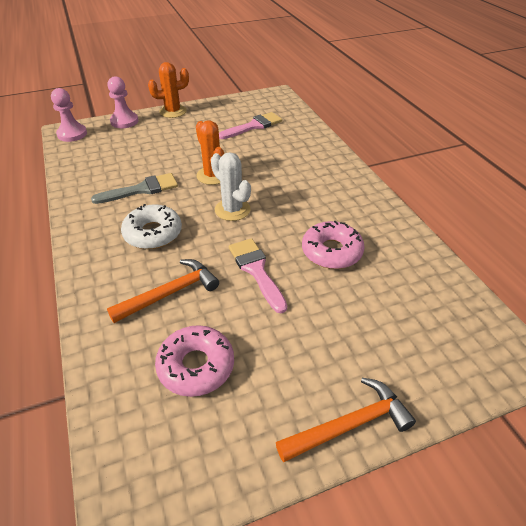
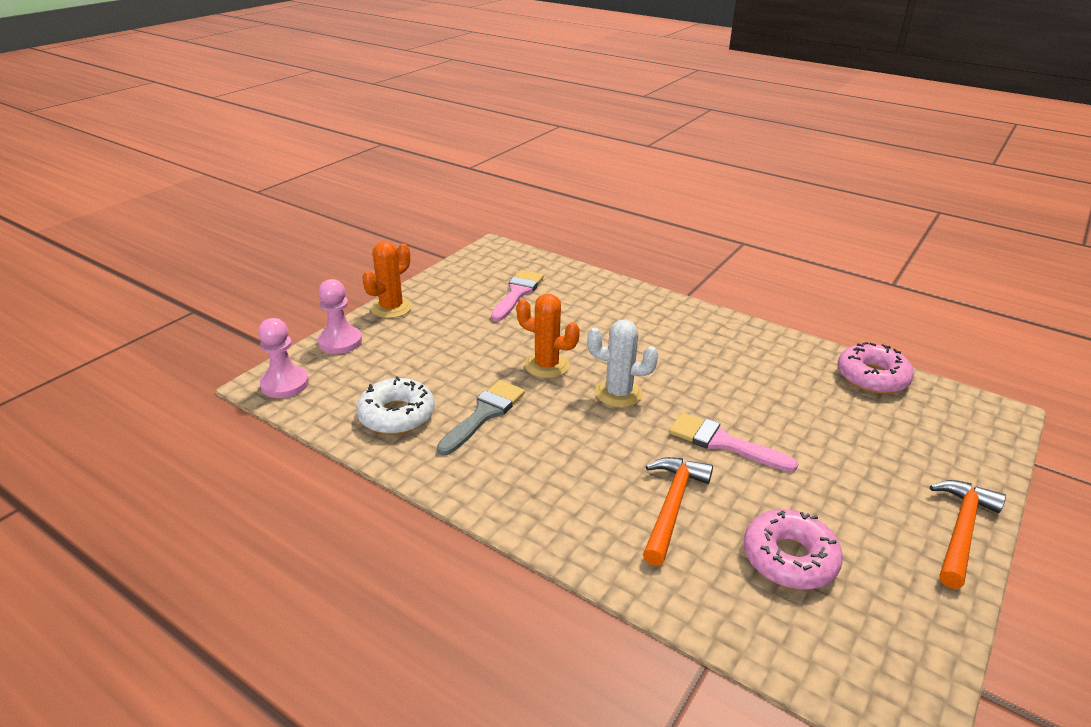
camera: 35 degrees left, 10 degrees down
white donut [121,204,182,249] -> white donut moved to [356,376,435,434]
pink donut [302,221,365,269] -> pink donut moved to [837,342,914,394]

